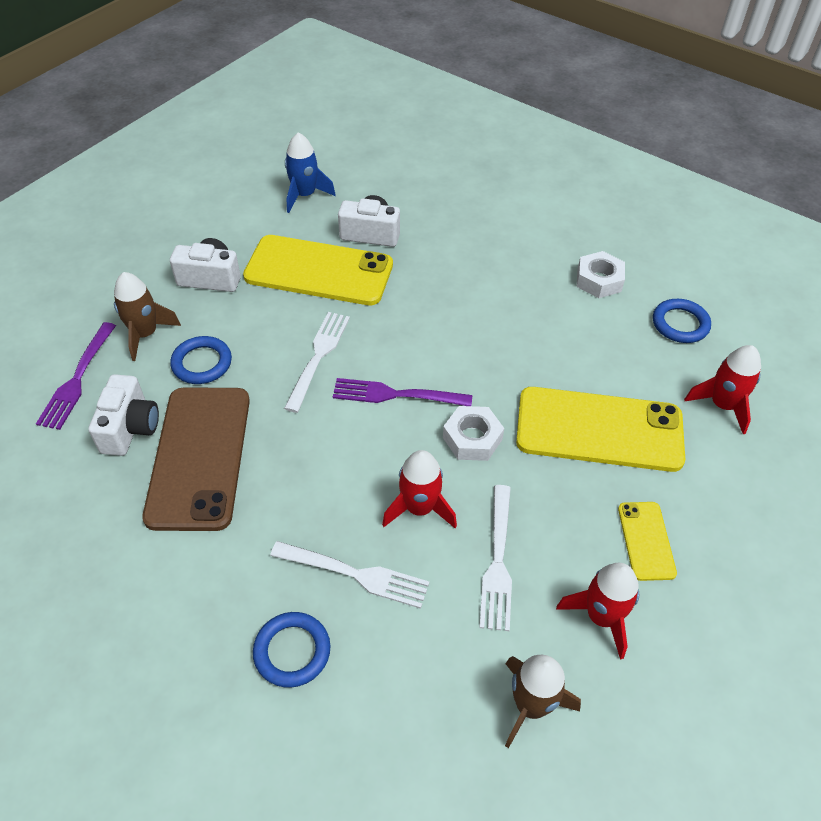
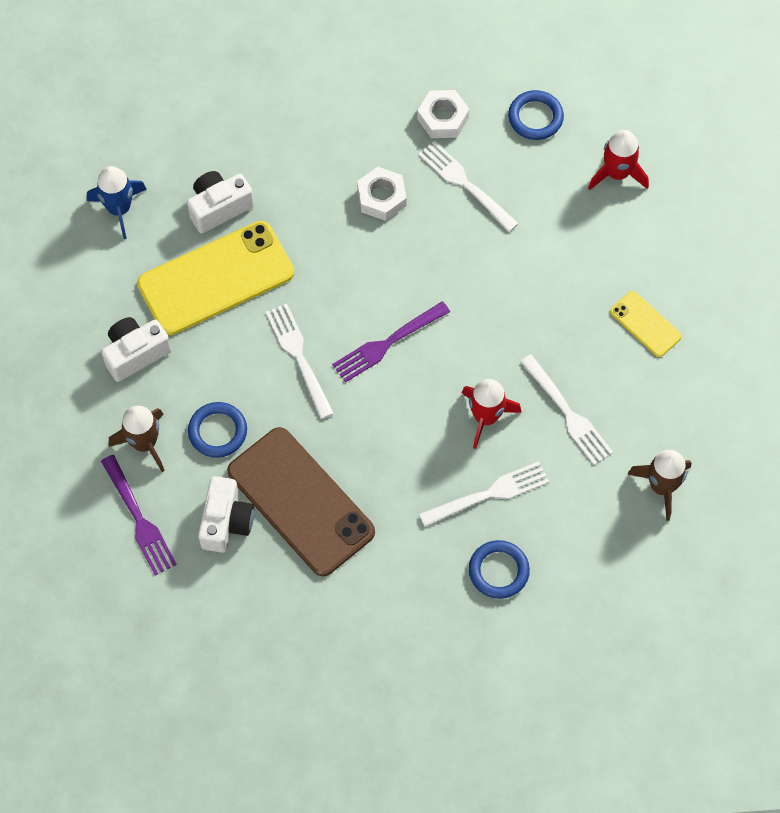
camera: 40 degrees left, 15 degrees up
white camera [88,374,159,456] -> white camera turned 45 degrees clockwise [198,476,254,553]
white nut [443,406,504,461] -> white nut moved to [357,167,407,221]
yellow phone [516,387,685,472] -> none
red rocket [556,563,639,660] -> none
none -> white fork [418,141,519,232]

